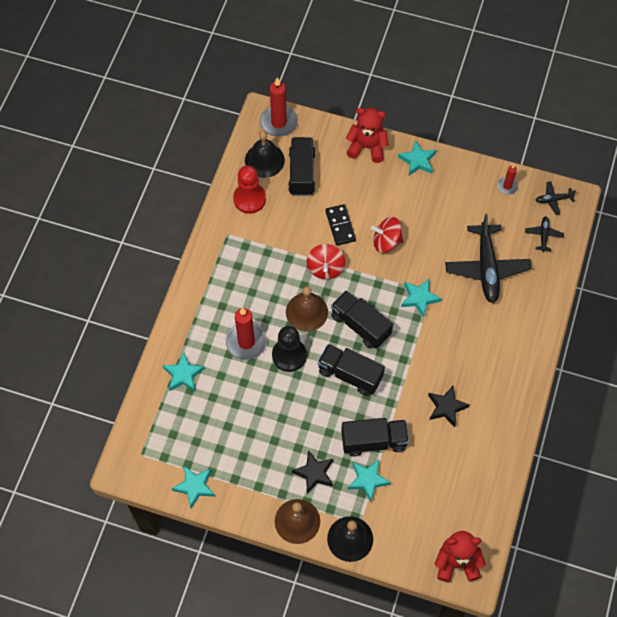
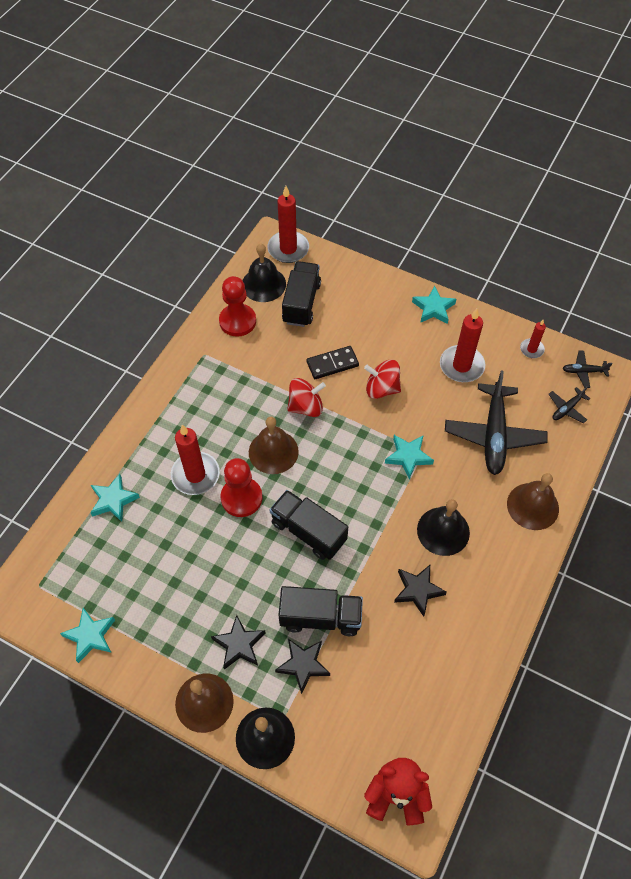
camera: 10 degrees right, 5 degrees down
black pawn [272,326,307,372] -> red pawn [220,458,263,517]
red spinning top [307,244,345,279] -> red spinning top turned 120 degrees counterclockwise [287,378,326,417]
black domino [325,204,356,246] -> black domino turned 75 degrees clockwise [307,346,359,379]
black truck [331,290,393,349] -> none
red teddy bear [346,108,389,163] -> none
turquoise star [348,459,391,501] -> black star [275,639,330,694]
black plane [525,216,564,252] -> black plane turned 150 degrees counterclockwise [549,387,591,423]
none -> black bell [417,499,470,556]
none -> red candle [440,308,485,382]
none -> brown bell [507,473,559,530]

